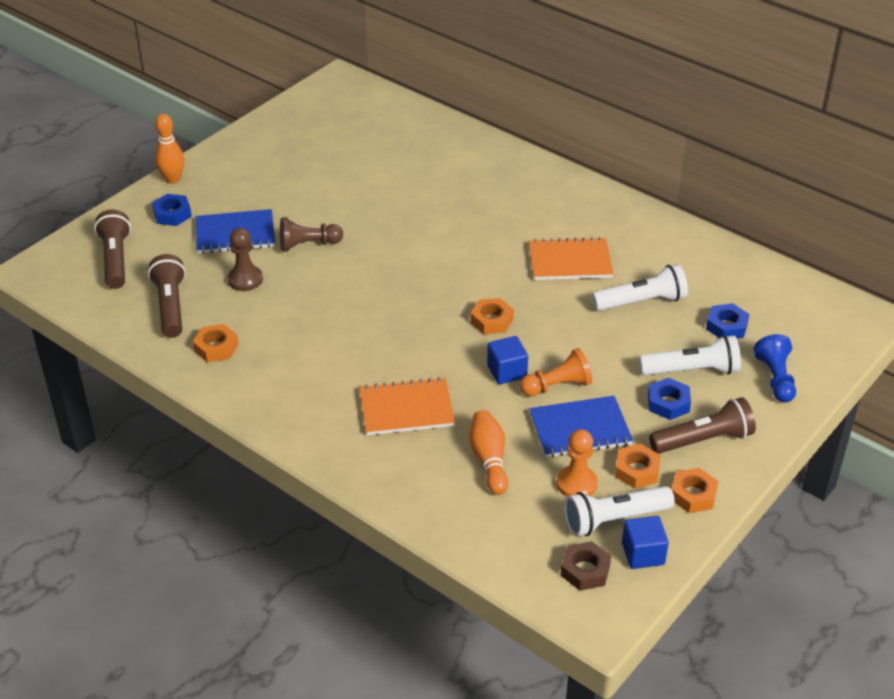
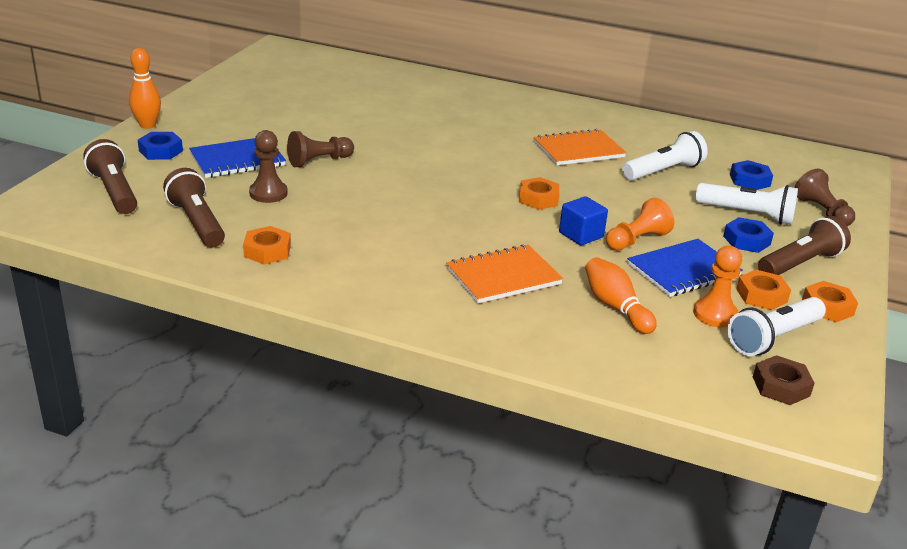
camera: 20 degrees left, 10 degrees down
blue cube [622,516,669,569] -> none
white flashlight [639,335,741,375] -> white flashlight turned 45 degrees clockwise [696,183,798,225]
blue pawn [754,334,796,403] -> brown pawn [794,168,855,226]

